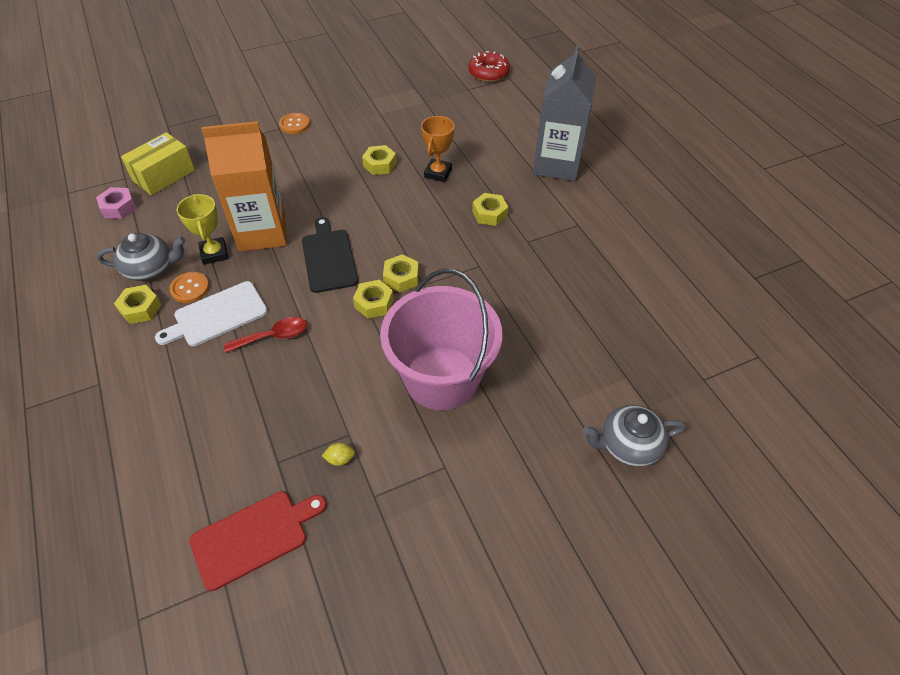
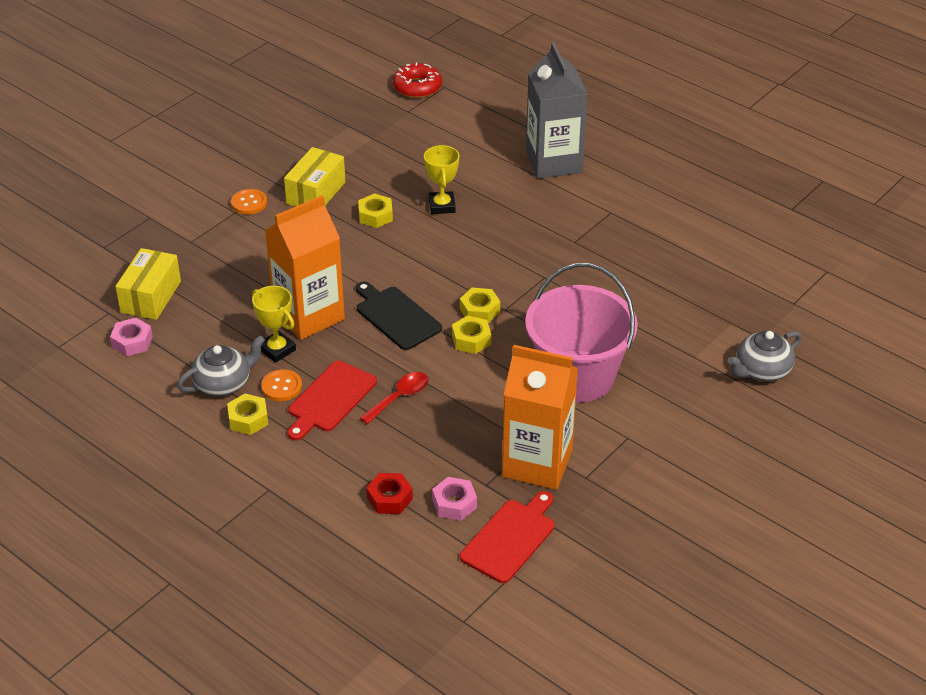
camera: 25 degrees left, 10 degrees down
white cutting board [155,281,268,346] -> red cutting board [287,361,377,440]
yellow lemon [322,443,355,466] -> orange carton [502,345,578,490]
orange trophy [421,116,454,182] -> yellow trophy [424,145,459,214]
yellow nut [472,193,508,226] -> none
none -> yellow box [284,147,346,207]
none -> red nut [367,473,413,514]
none -> pink nut [432,477,477,521]

